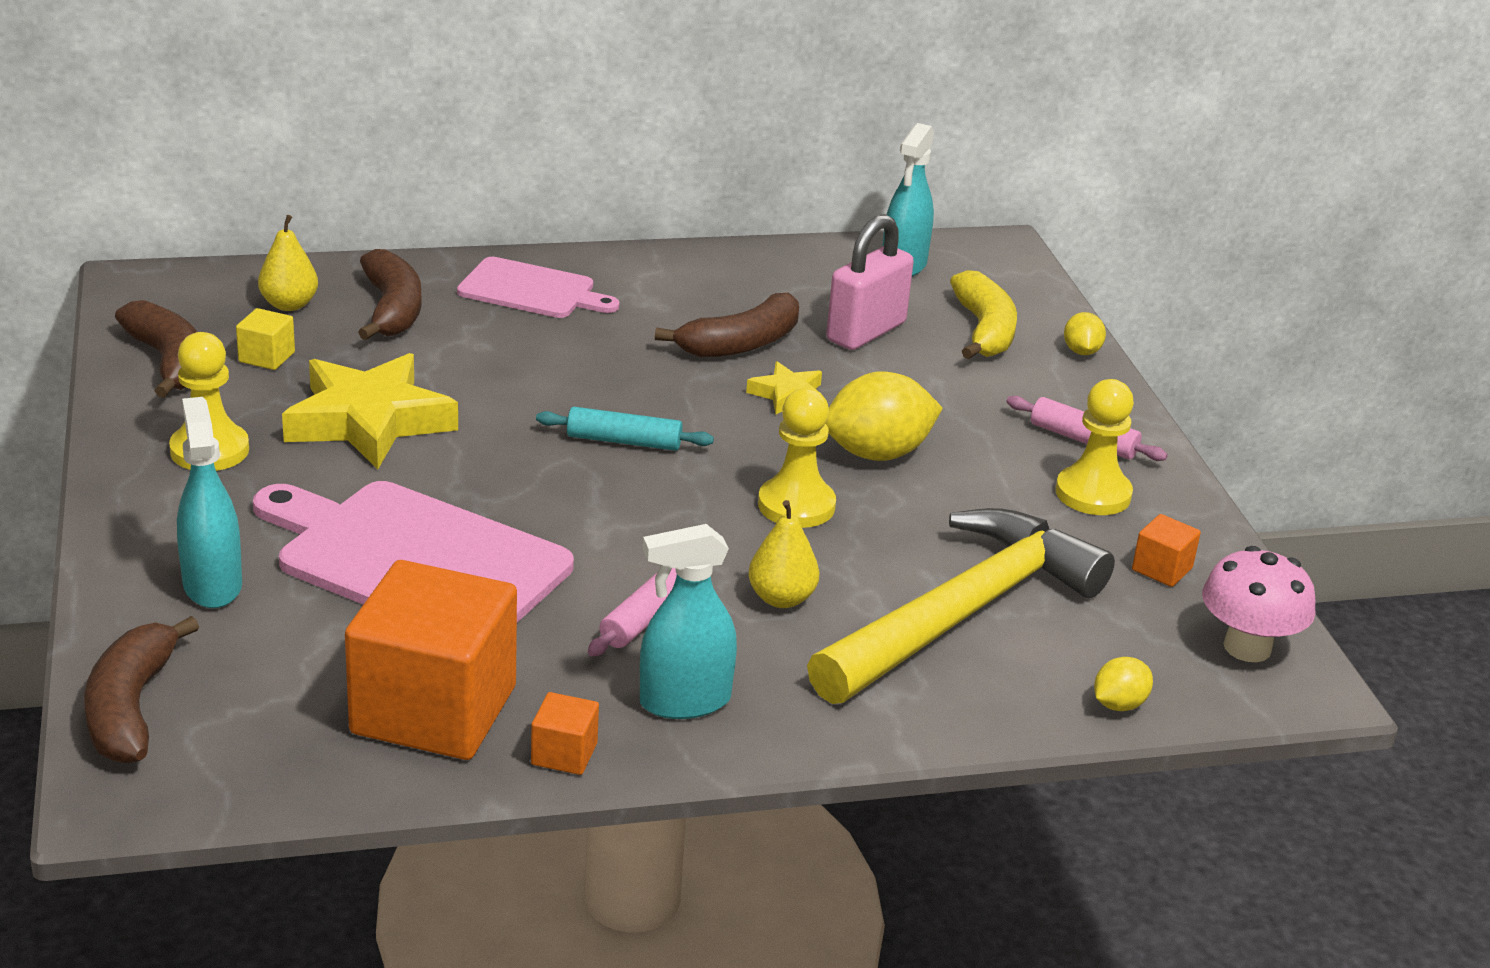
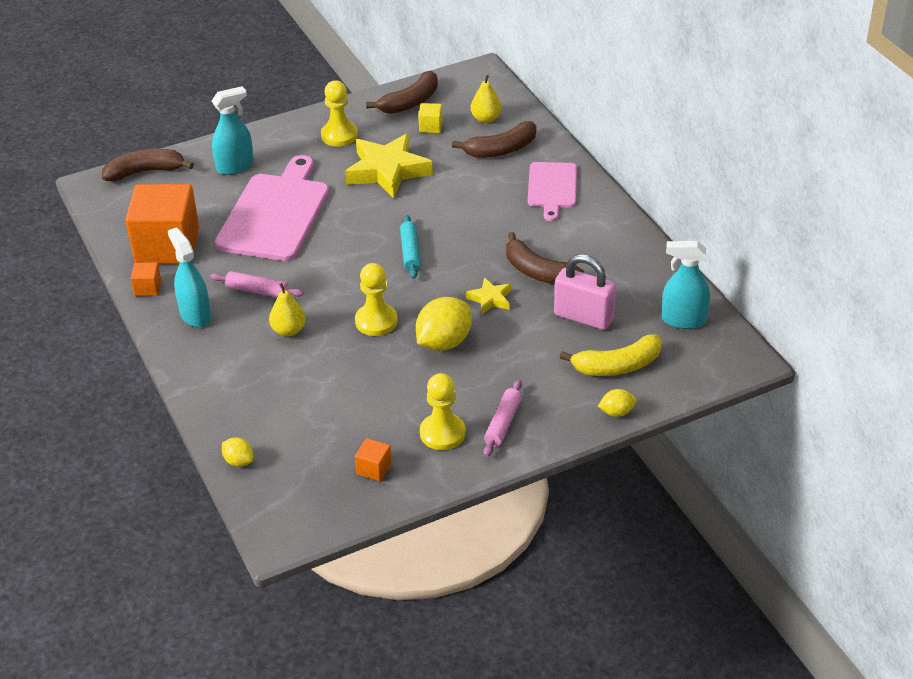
camera: 80 degrees right, 10 degrees up
yellow hammer [807,508,1115,704] -> none
yellow lemon [826,371,943,461] -> yellow lemon turned 75 degrees clockwise [416,297,472,351]
pink mushroom [1202,546,1316,662] -> none

